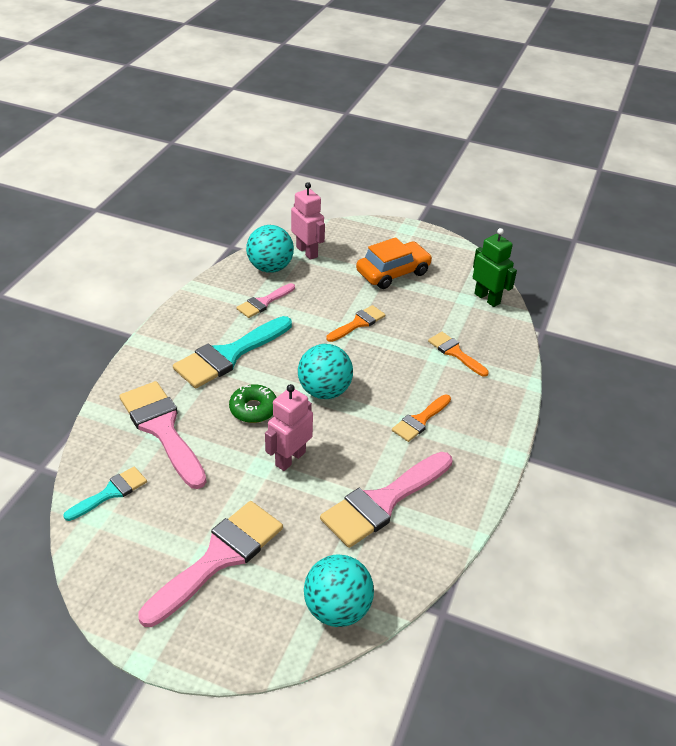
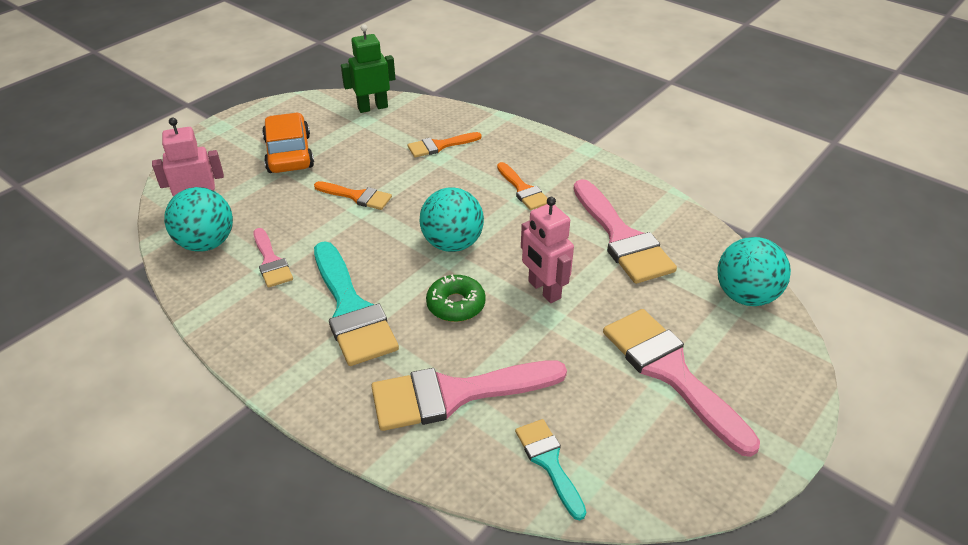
camera: 70 degrees left, 0 degrees up
orange brush [326,305,385,342] -> orange brush turned 135 degrees clockwise [314,181,392,210]

